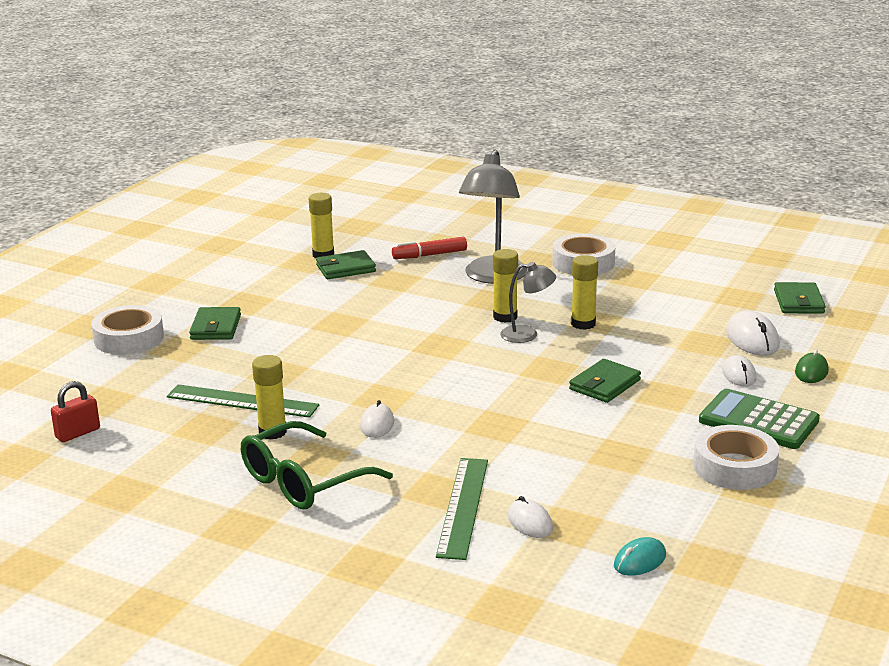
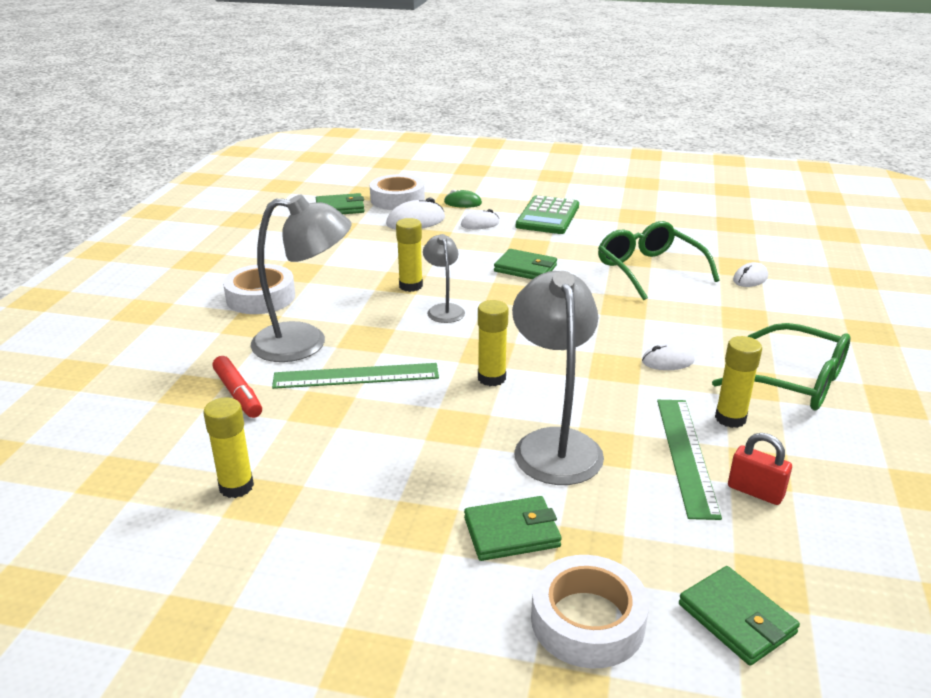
camera: 105 degrees left, 5 degrees up
red padlock [51,381,100,442] -> red padlock moved to [728,433,792,505]
green wallet [316,250,376,279] -> green wallet moved to [679,566,800,666]
green ruler [436,458,488,560] -> green ruler moved to [272,363,439,389]
yellow glue stick [493,249,518,323] -> yellow glue stick moved to [478,300,509,386]
turquoise mouse [614,537,666,576] -> none
white tape [693,425,779,490] -> white tape moved to [370,174,425,210]
none -> grey lamp [512,271,604,485]
none -> green glasses [598,221,720,300]

